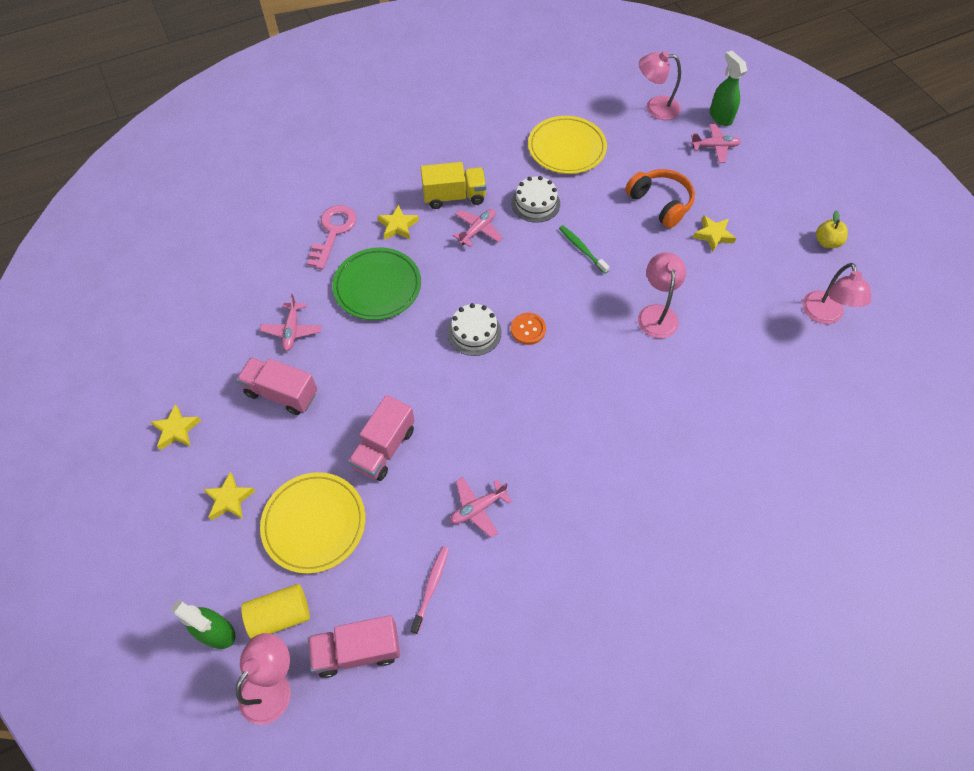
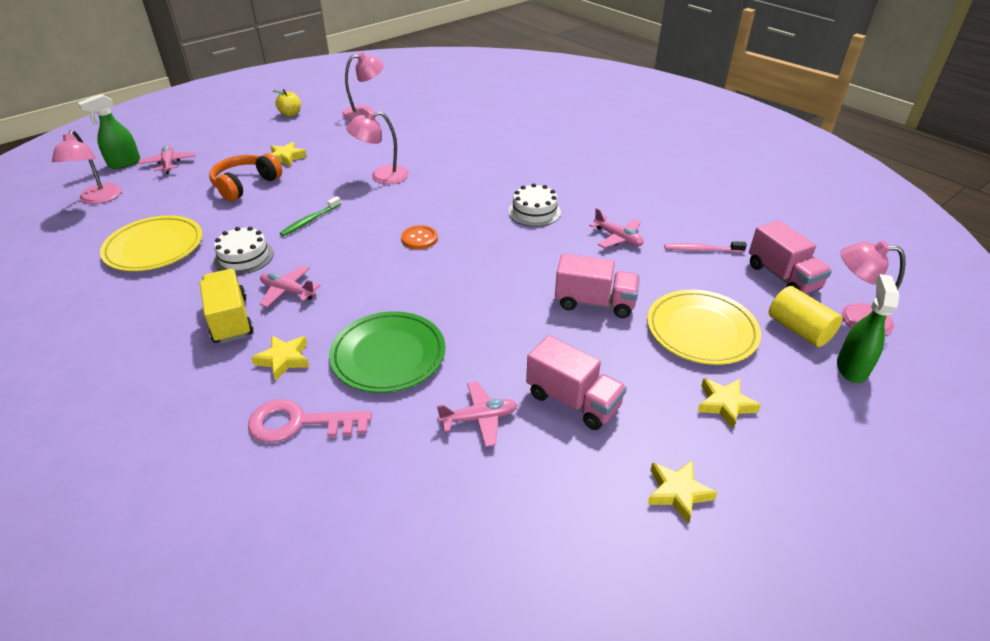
camera: 105 degrees left, 20 degrees down
pink truck [236,357,317,415] -> pink truck turned 60 degrees counterclockwise [526,335,627,430]
white cake [447,303,501,356] -> white cake moved to [509,184,561,227]

